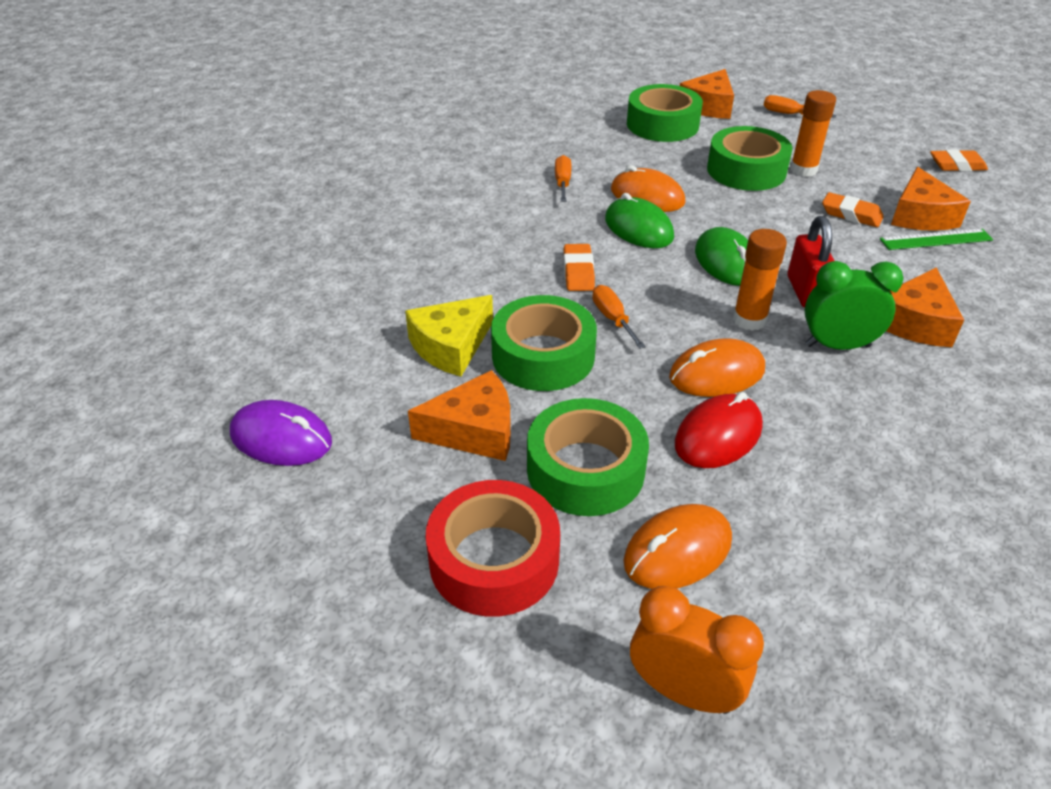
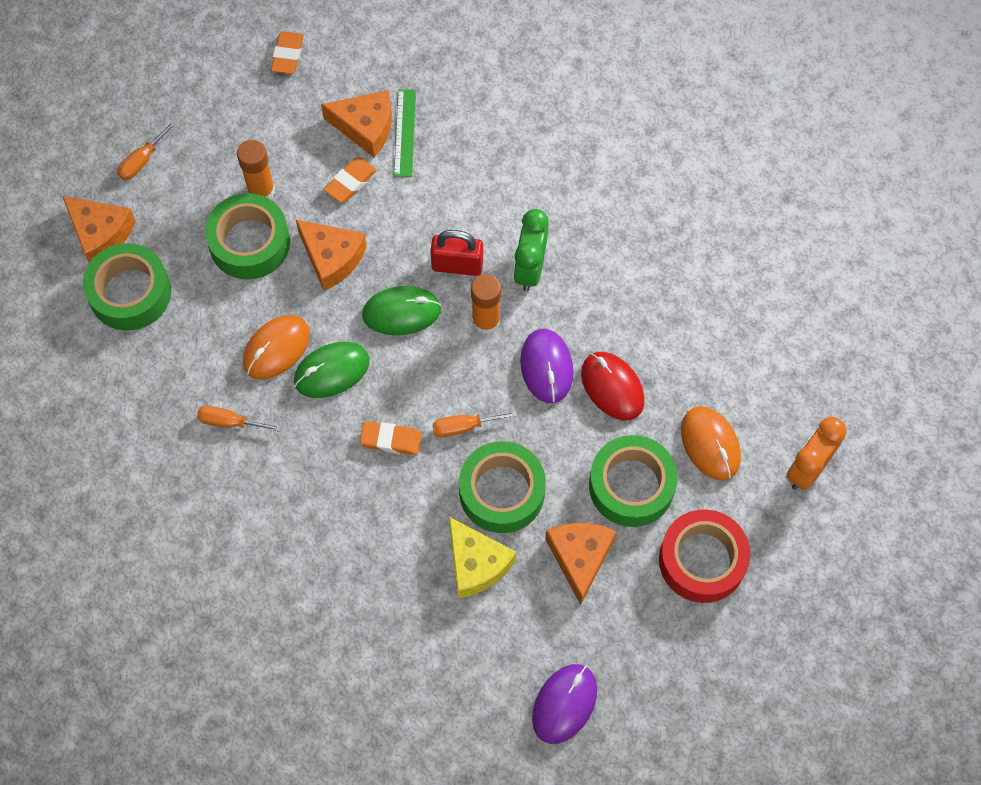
camera: 80 degrees left, 25 degrees up
orange mouse [669,338,765,397] -> purple mouse [520,329,573,403]
orange cheese [886,267,964,347] -> orange cheese moved to [296,220,367,291]

